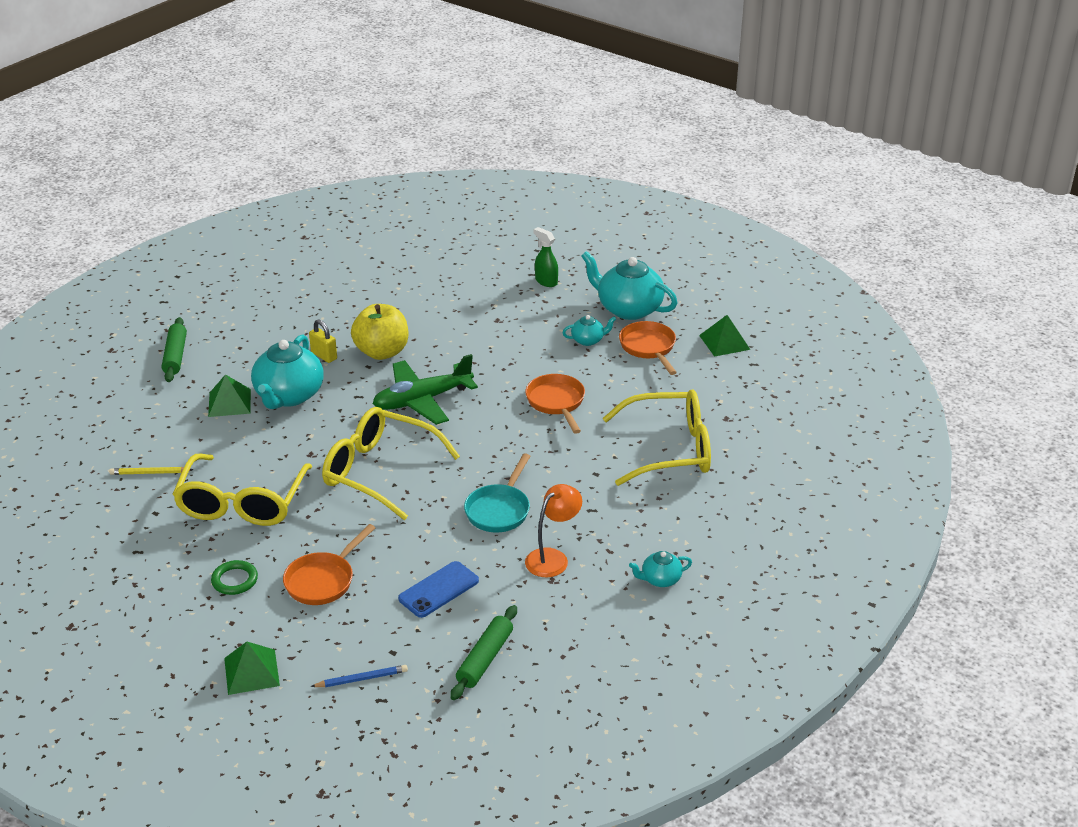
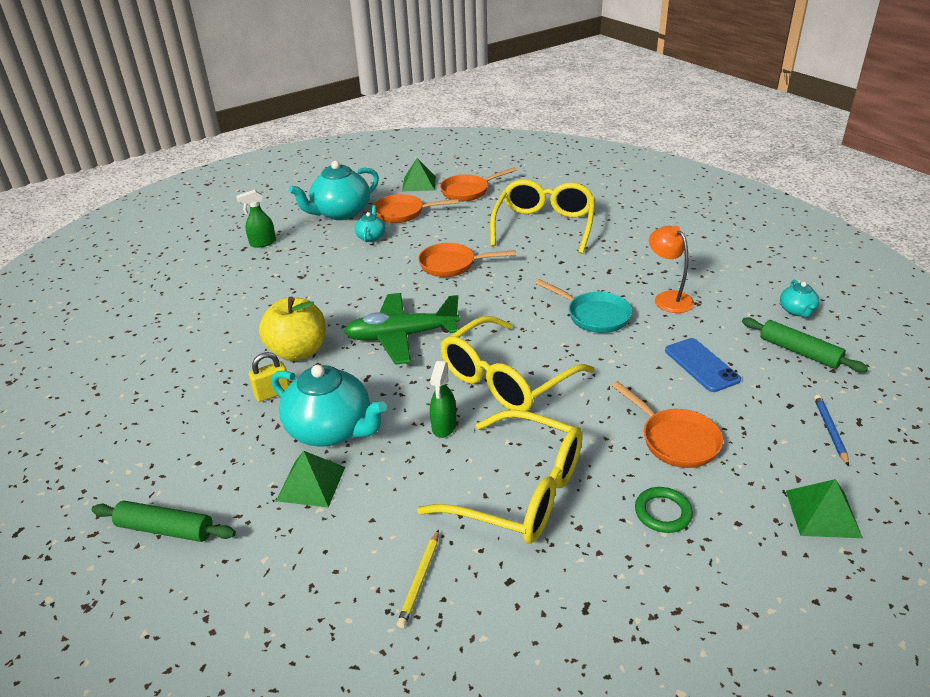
camera: 70 degrees left, 0 degrees up
green plane [373,354,478,425] -> green plane turned 90 degrees clockwise [344,293,460,365]
turquoise teapot [629,551,692,587] -> turquoise teapot moved to [780,280,820,317]
none -> green spray bottle [430,361,456,438]
none -> orange pan [440,167,517,201]

